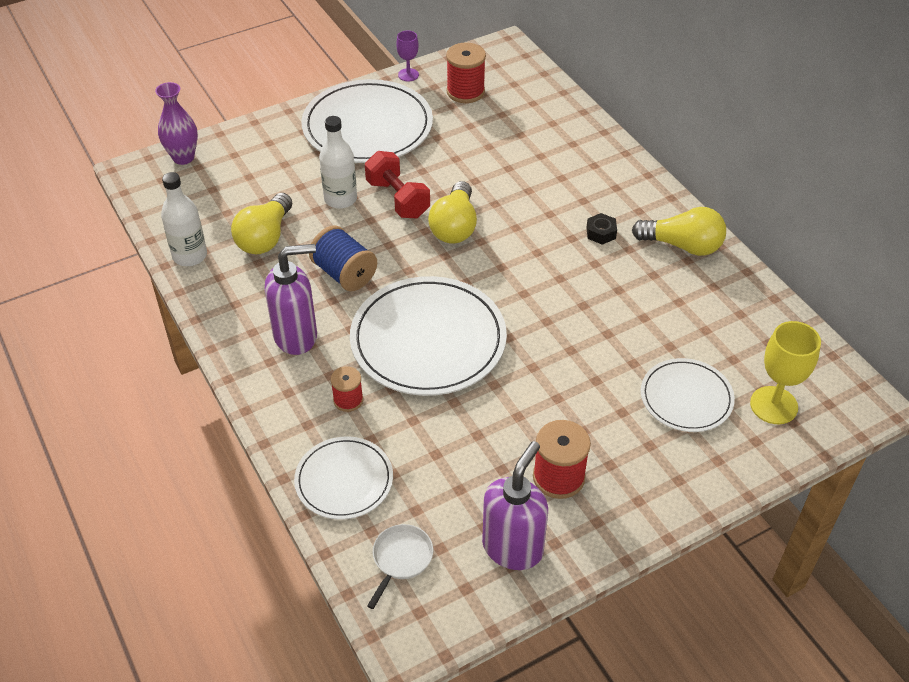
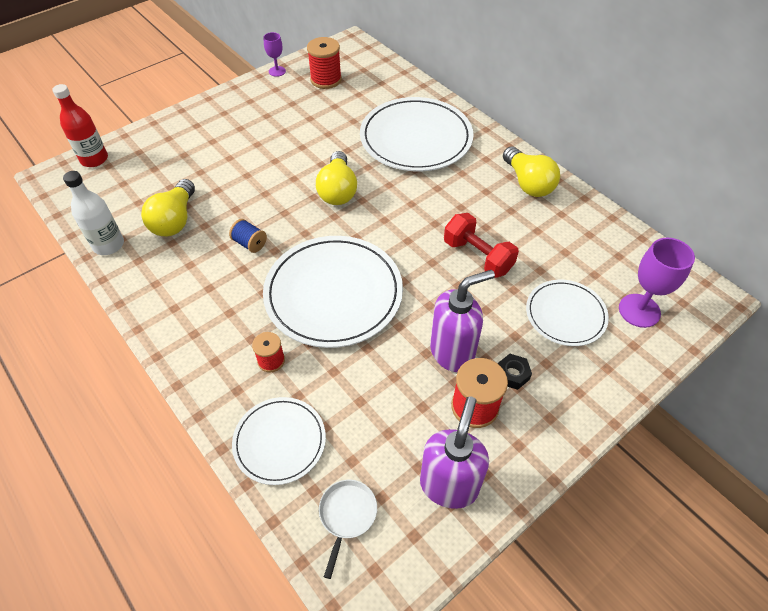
camera: 10 degrees left, 5 degrees up
purple vase [155,82,198,165] -> red bottle [52,84,108,167]
purple soap dispenser [265,244,317,355] -> purple soap dispenser moved to [430,270,495,372]
white plate [301,79,433,163] -> white plate moved to [360,97,474,171]
blue spool [309,225,377,291] -> blue spool [229,219,267,253], size x0.61
white bottle [319,116,357,209] -> none
red dumbbell [365,151,430,218] -> red dumbbell moved to [444,213,519,278]
black nut [586,213,617,245] -> black nut moved to [498,354,532,390]
yellow light bulb [632,207,726,256] -> yellow light bulb turned 60 degrees clockwise [503,147,560,197]
yellow goblet [750,321,821,424] -> purple goblet [619,238,695,328]

